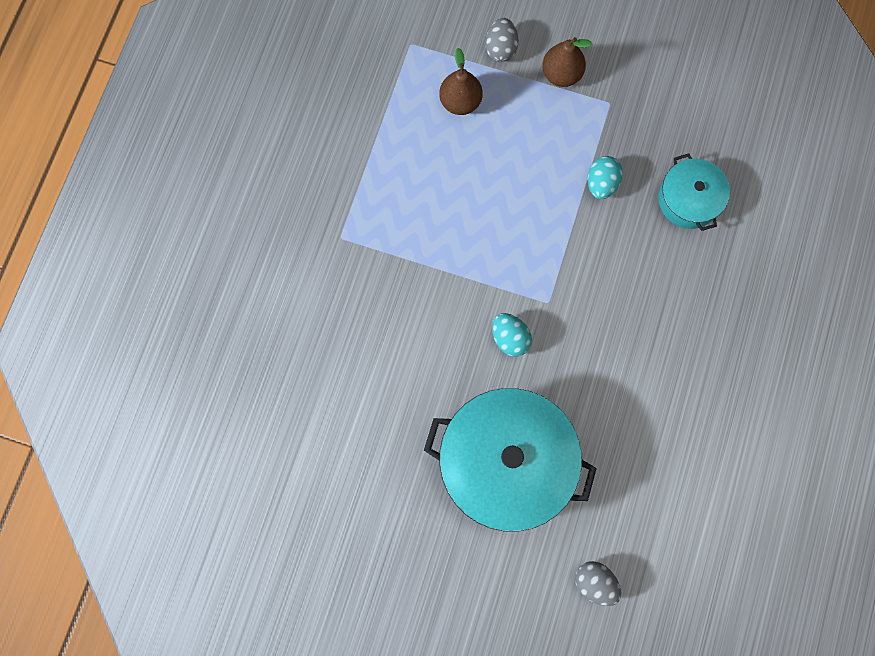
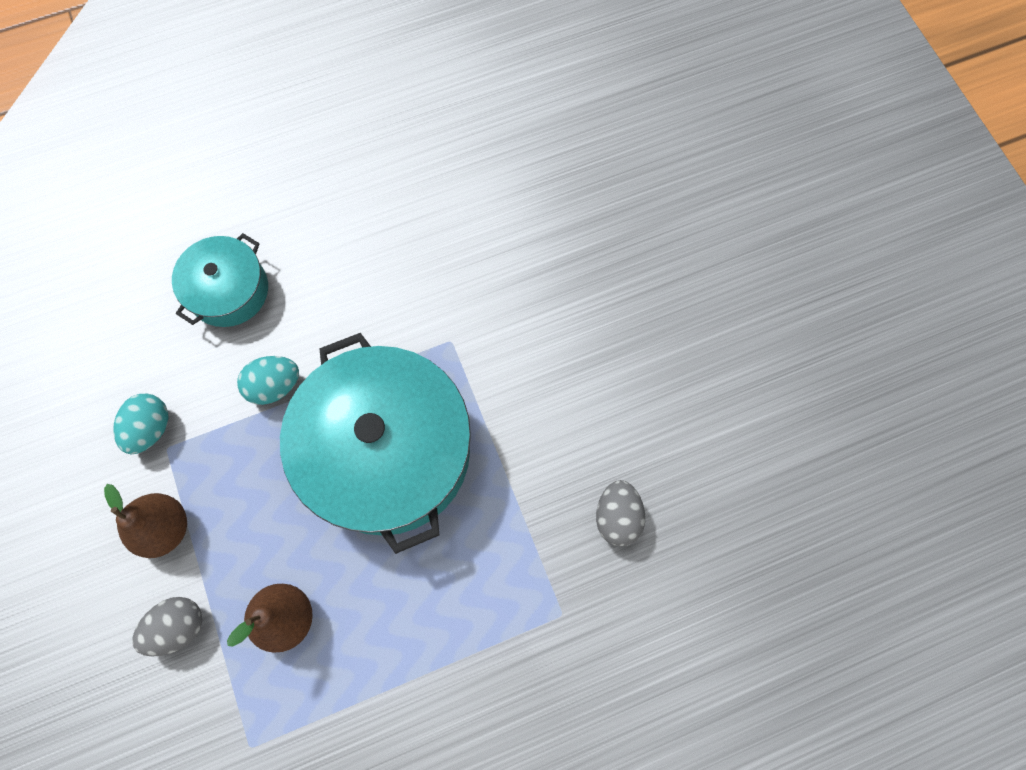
camera: 130 degrees left, 5 degrees down
turquoise pot [424,388,597,532] -> turquoise pot moved to [280,333,471,554]
turquoise egg [492,313,532,357] -> turquoise egg moved to [113,394,169,454]
grey egg [575,561,621,606] -> grey egg moved to [596,480,645,547]

